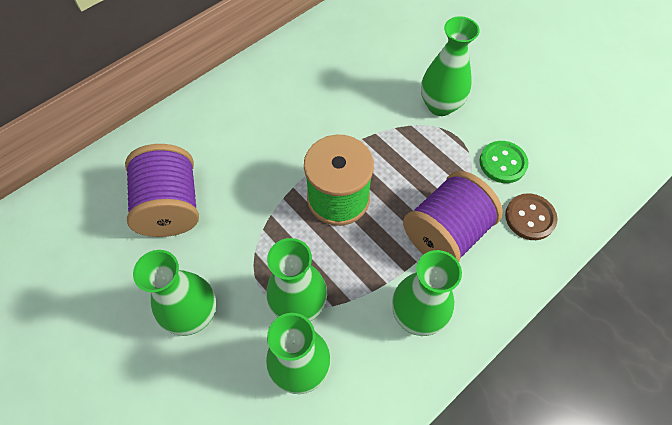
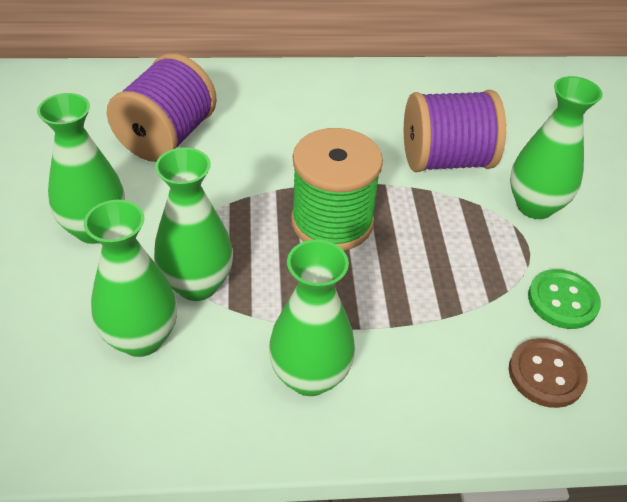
camera: 35 degrees right, 15 degrees down
purple spool [403,171,503,262] -> purple spool moved to [404,90,506,172]

